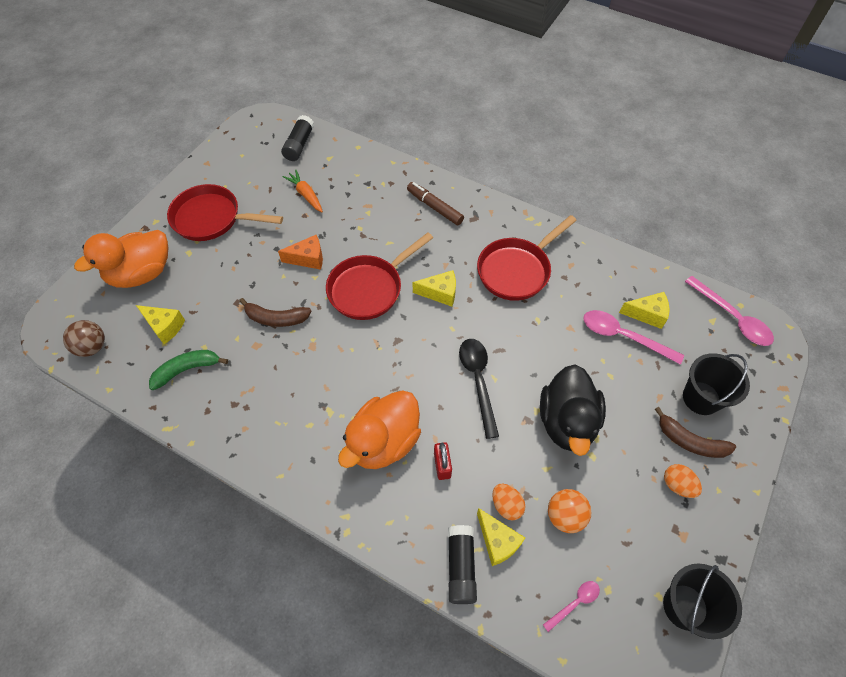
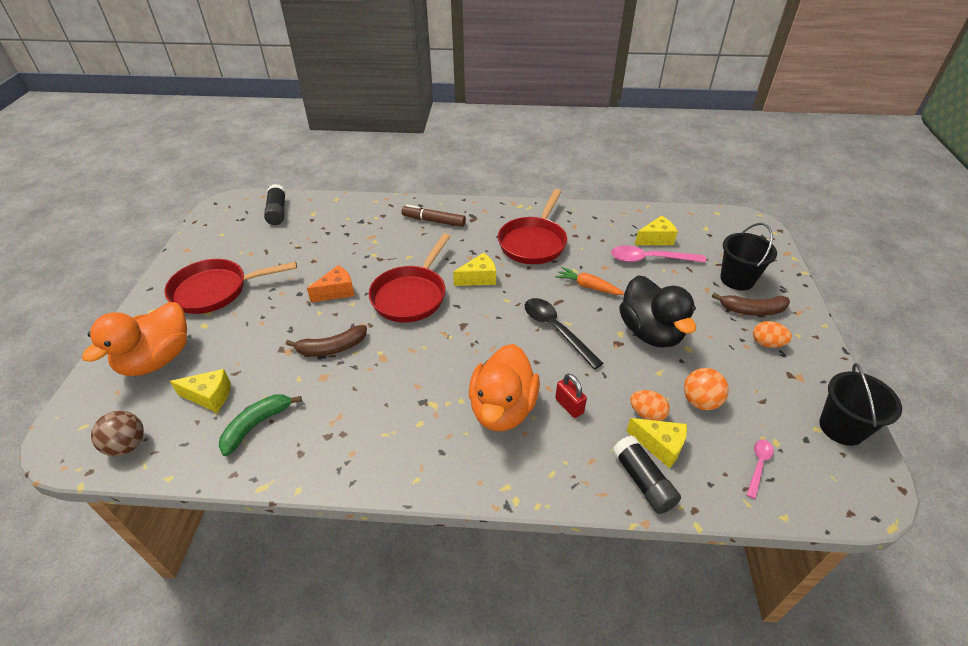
camera: 25 degrees left, 15 degrees down
orange carrot [283,170,323,212] -> orange carrot moved to [555,267,624,295]
pink spoon [685,276,774,346] -> none

